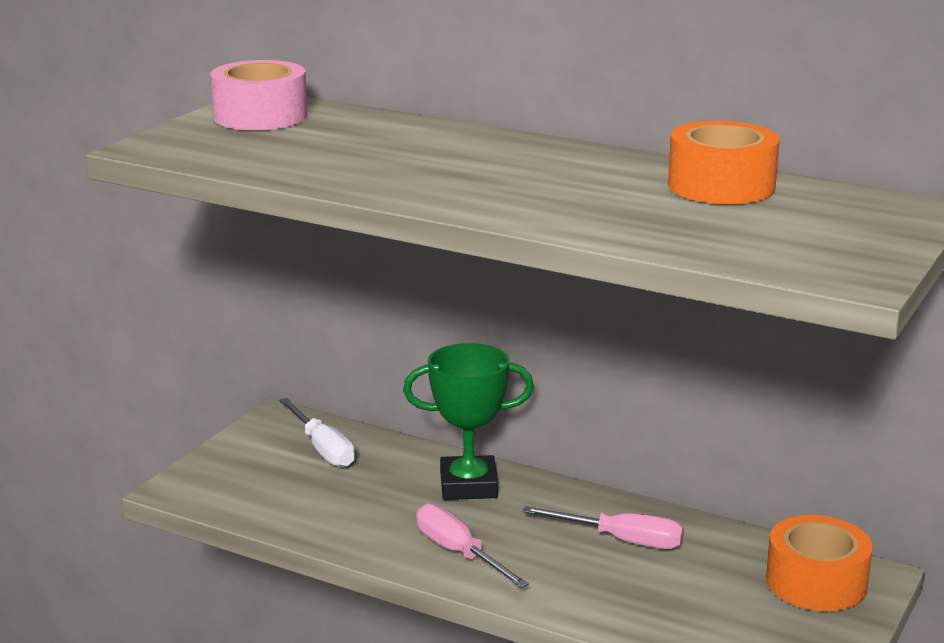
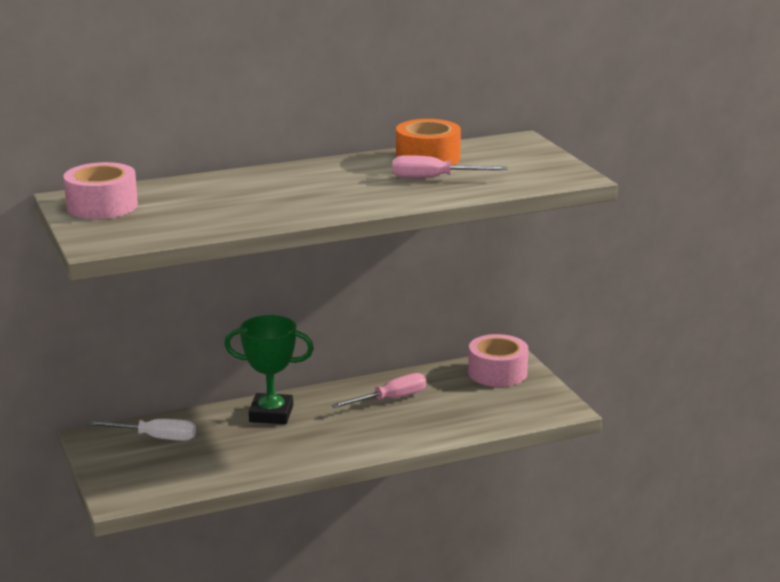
camera: 50 degrees left, 0 degrees up
green trophy [403,343,534,500] -> green trophy turned 60 degrees clockwise [224,315,314,424]
pink screwdriver [416,504,529,588] -> pink screwdriver moved to [392,155,507,178]
orange tape [766,515,873,611] -> pink tape [468,334,528,387]

